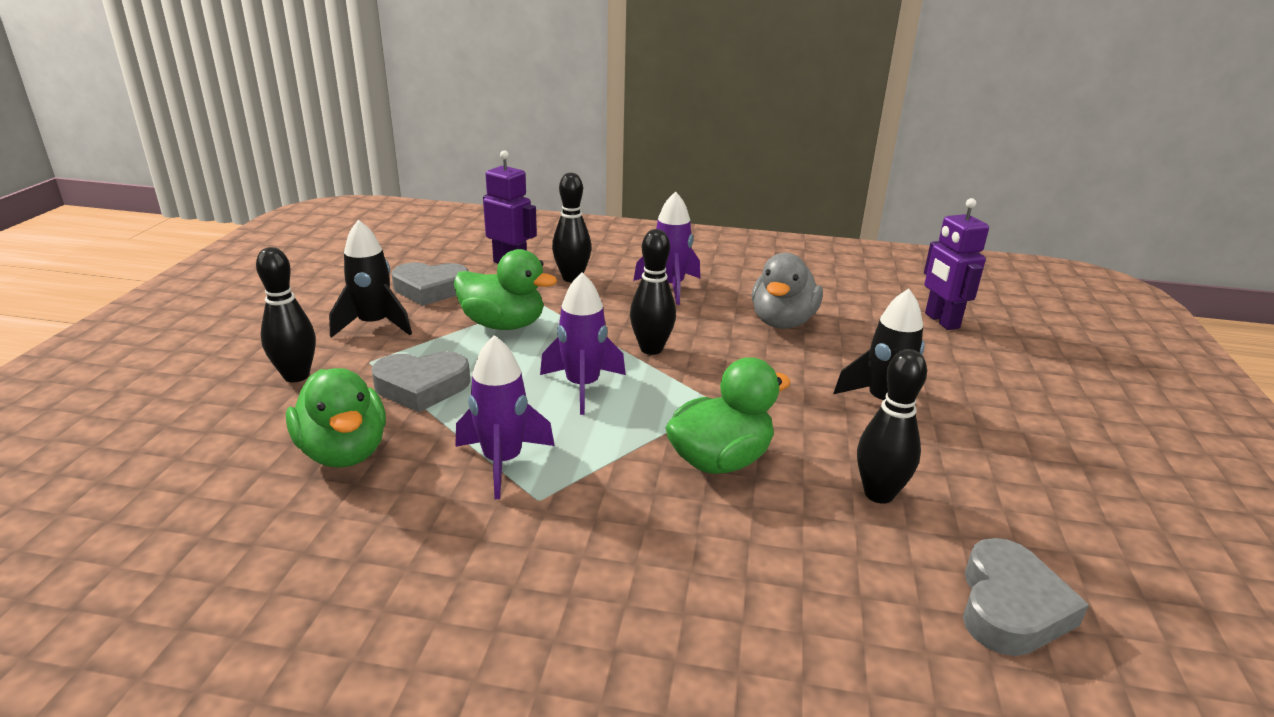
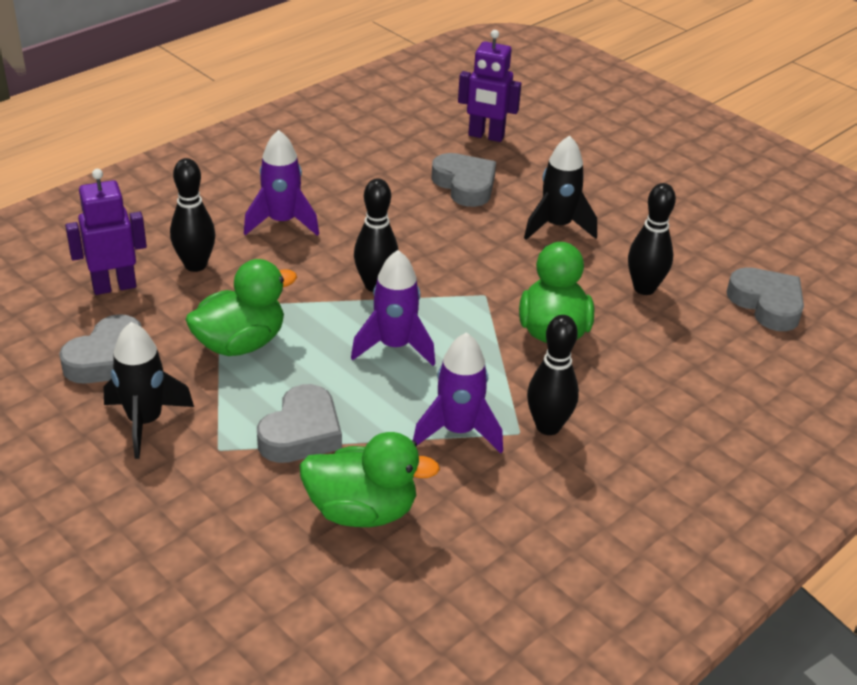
camera: 55 degrees left, 10 degrees up
black bowling pin [256,247,316,382] -> black bowling pin moved to [527,315,579,435]
grey duck [752,253,823,329] -> none
none -> grey heart [431,153,496,207]

